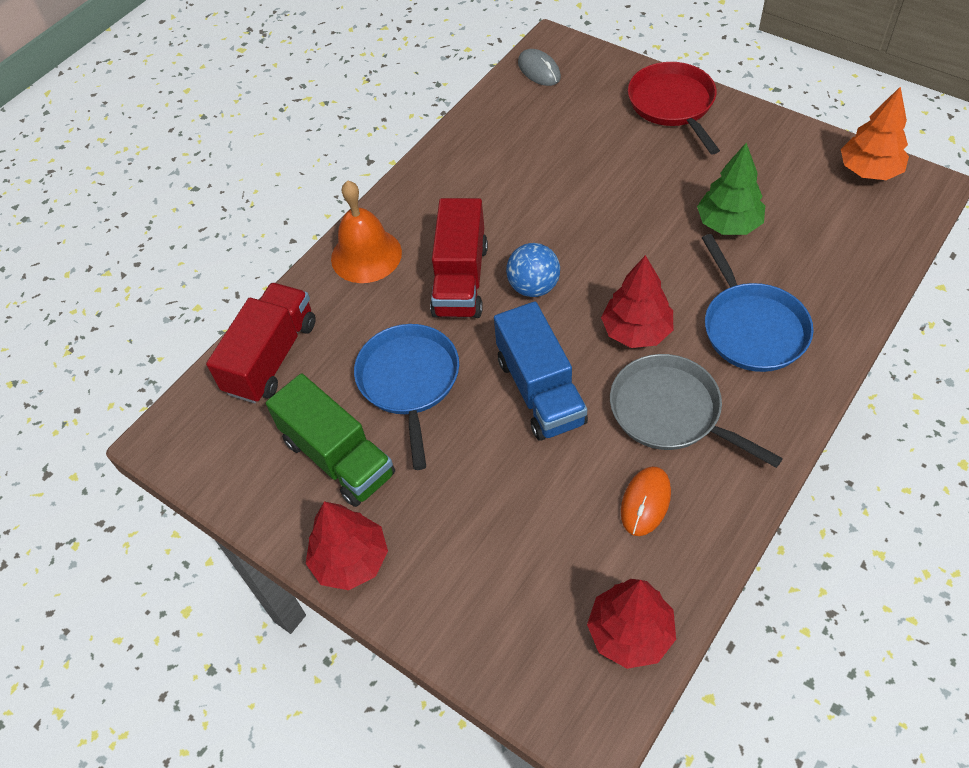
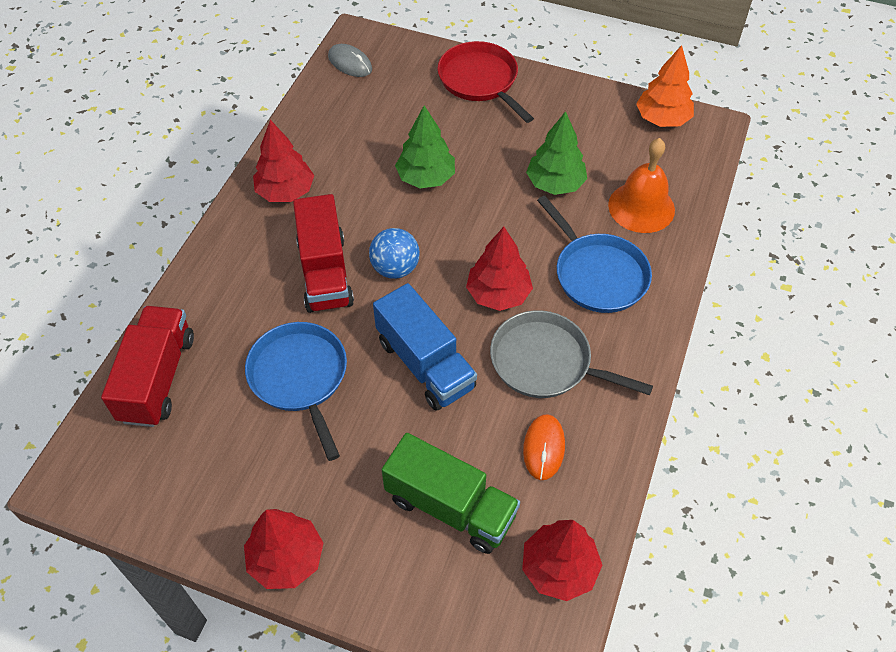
camera: 20 degrees left, 0 degrees up
green truck [266,373,395,507] -> green truck moved to [382,433,520,554]
orange bell [331,180,402,283] -> orange bell moved to [608,138,675,233]
none -> red tree [253,120,314,202]
none -> green tree [395,106,455,188]

